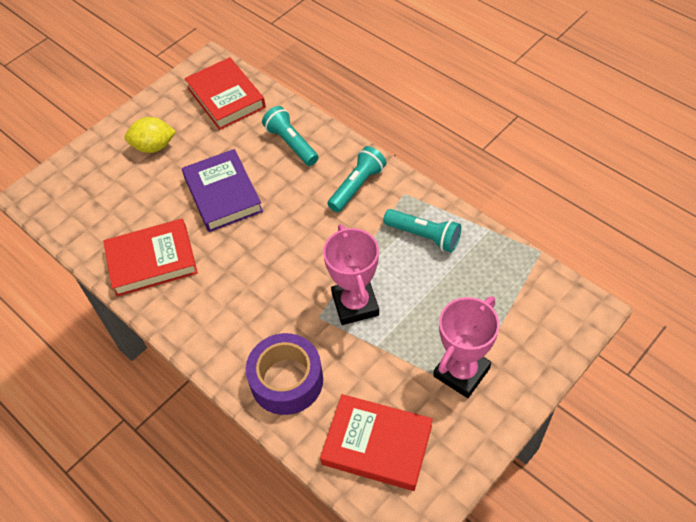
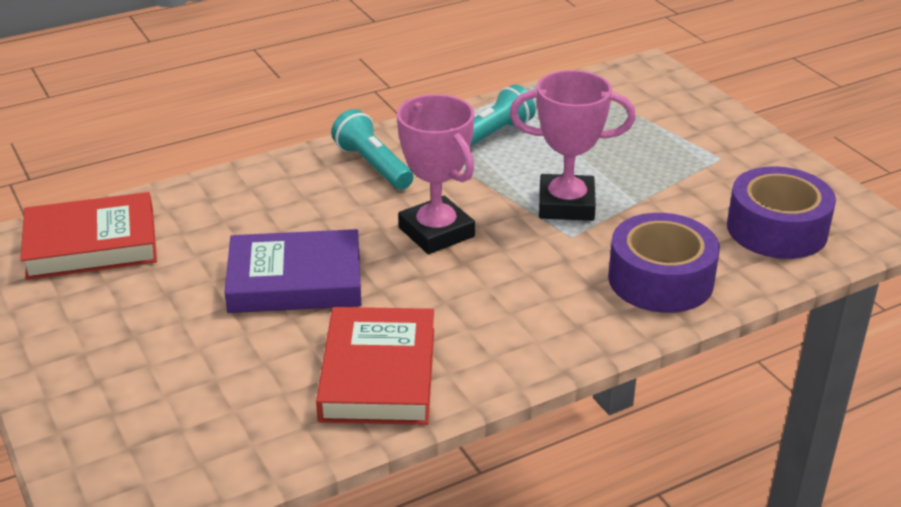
camera: 75 degrees left, 20 degrees down
yellow lemon [125,117,176,153] -> none
turquoise flashlight [262,106,319,166] -> none
red book [320,394,433,491] -> purple tape [727,166,836,259]
pink trophy [433,296,500,398] -> pink trophy moved to [397,94,475,254]

